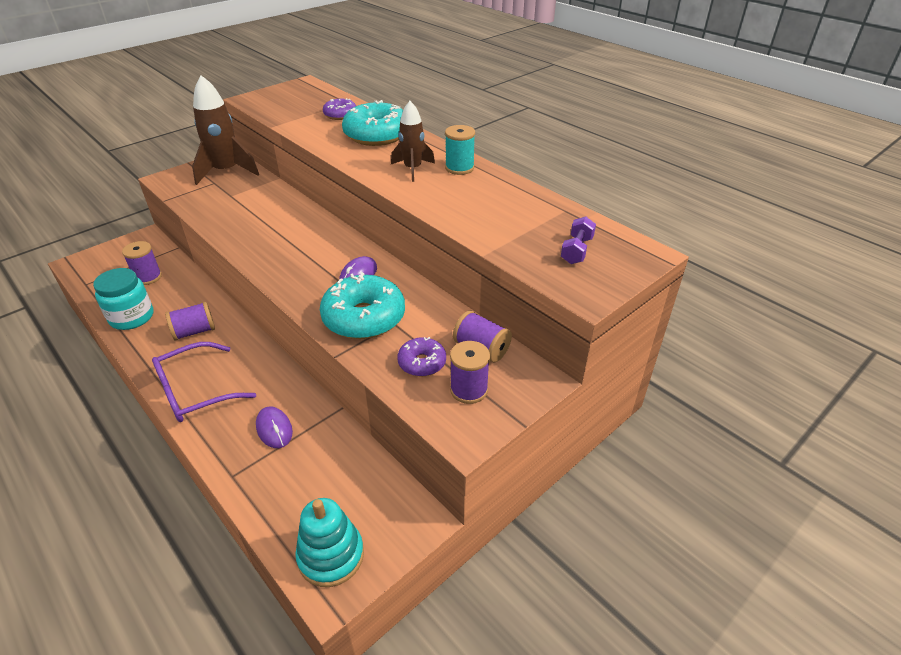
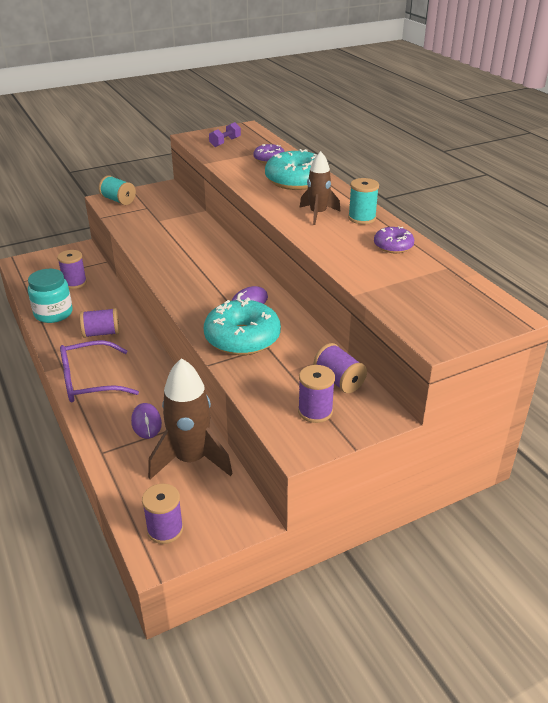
camera: 15 degrees right, 5 degrees down
brown rocket [192,75,259,185] -> brown rocket moved to [148,358,233,479]
turquoise stacking toy [295,498,364,587] -> purple spool [142,483,183,544]
purple donut [397,337,446,376] -> purple donut moved to [374,226,414,253]
purple dumbbell [561,217,596,264] -> purple dumbbell moved to [209,122,241,147]
none -> turquoise spool [99,175,136,205]

